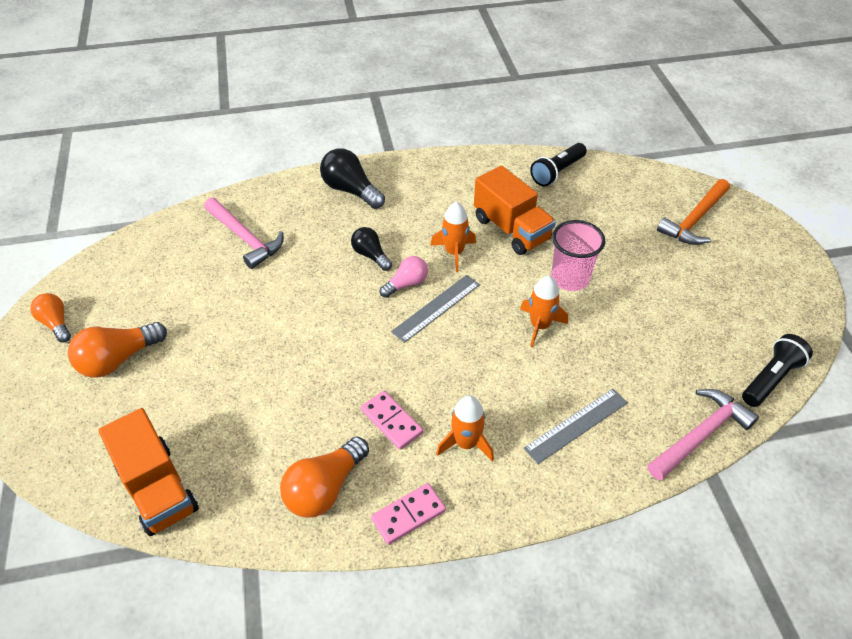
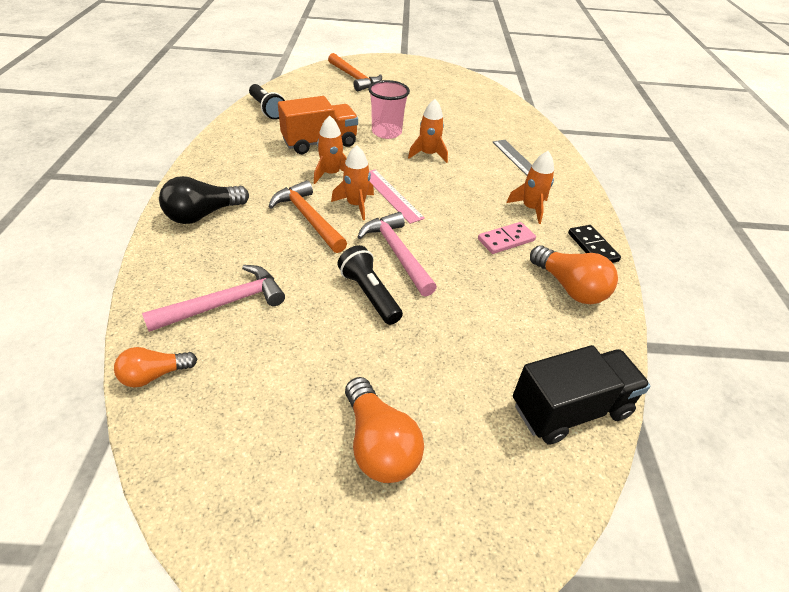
camera: 80 degrees left, 5 degrees down
orange light bulb [30,293,71,342] -> orange light bulb moved to [114,347,197,388]
orange truck [99,408,199,536] -> black truck [513,345,650,445]
black light bulb [351,227,392,271] -> orange hammer [269,180,347,253]
pink domino [371,483,446,545] -> black domino [568,225,621,263]
pink light bulb [380,256,428,298] -> orange rocket [331,145,374,220]
grey ruler [391,275,480,343] -> pink ruler [369,169,425,224]
pink hammer [647,389,759,480] -> pink hammer moved to [358,212,437,297]
black flashlight [742,334,813,407] -> black flashlight moved to [337,245,403,325]

